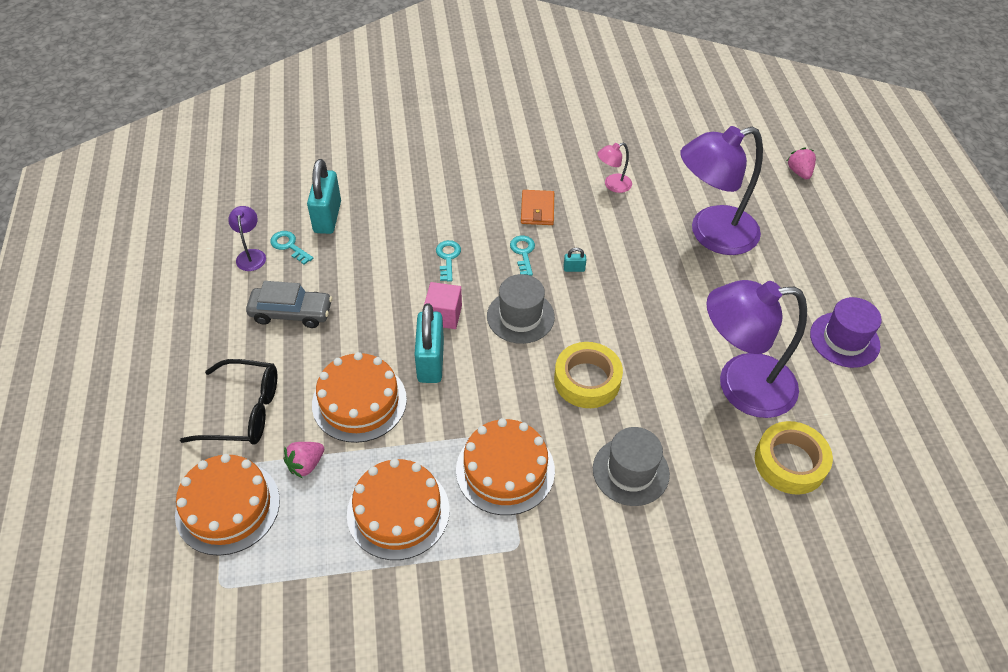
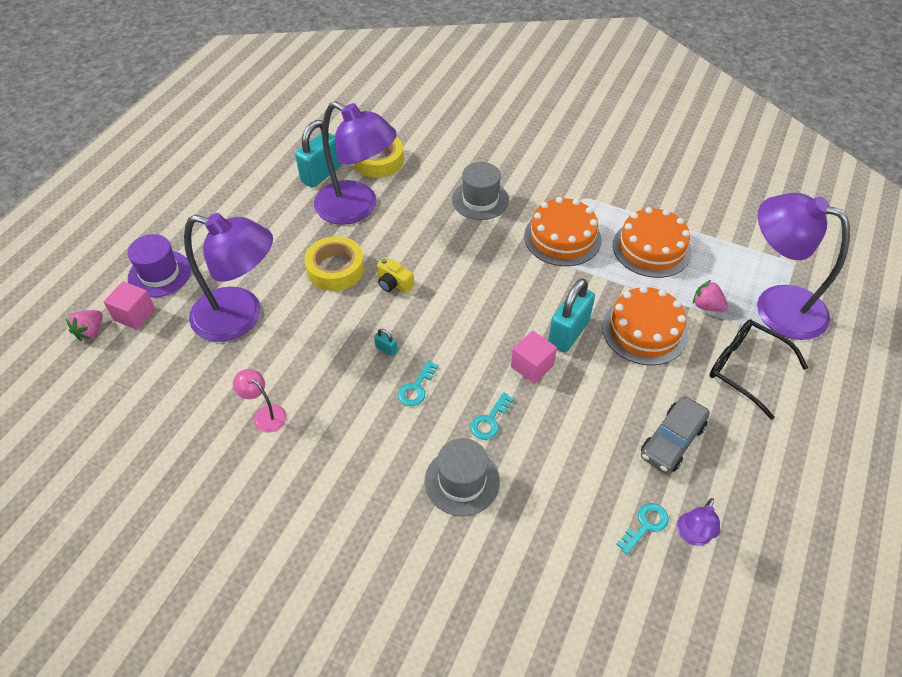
camera: 145 degrees left, 0 degrees up
orange cake [175,454,280,556] -> purple lamp [757,193,850,340]
grey car [246,281,332,328] -> grey car turned 90 degrees counterclockwise [641,396,710,473]
turquoise key [270,231,314,265] -> turquoise key turned 120 degrees counterclockwise [616,503,669,554]
pink strawberry [284,442,324,479] -> pink strawberry turned 135 degrees counterclockwise [693,280,728,312]
turquoise padlock [307,159,341,234] -> turquoise padlock moved to [295,120,341,188]
grey hat [487,274,555,344] -> grey hat moved to [424,438,500,516]
orange wallet [521,190,554,225] -> none
yellow tape [554,342,623,408] -> yellow tape moved to [304,236,364,291]
pink lamp [597,143,632,193] -> pink lamp turned 150 degrees counterclockwise [233,369,287,432]
purple hat [810,297,882,368] -> purple hat moved to [128,234,191,298]
none -> pink cube [104,281,155,330]
none -> yellow camera [377,257,414,293]

